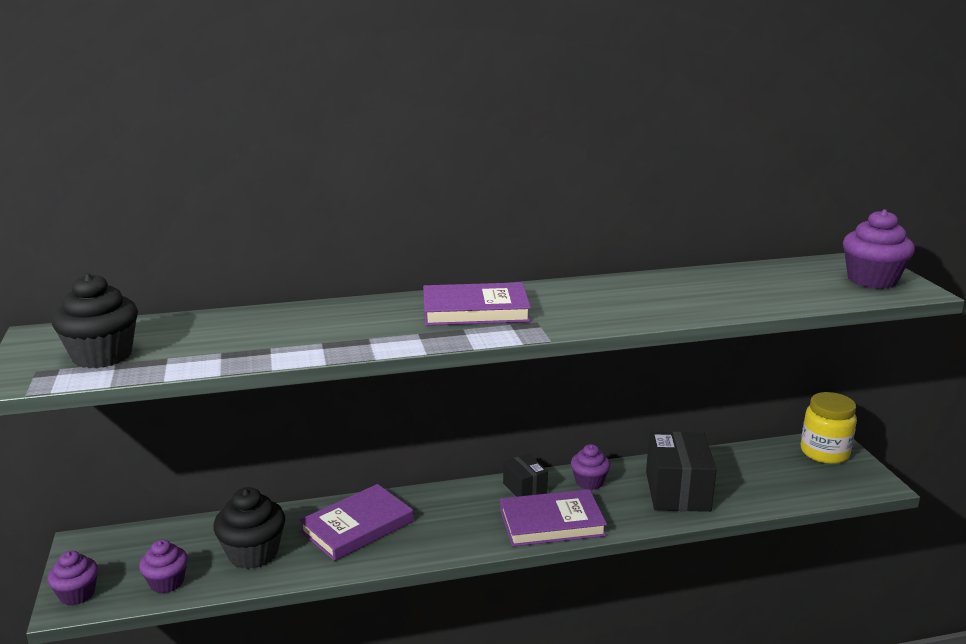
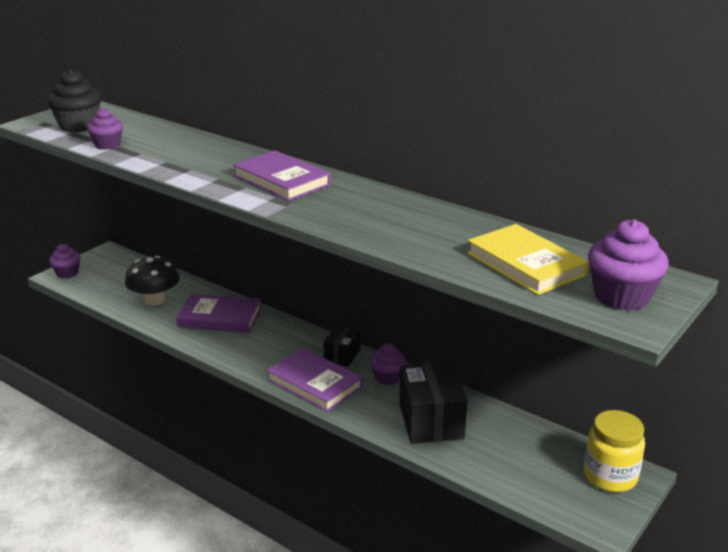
camera: 50 degrees right, 5 degrees up
purple cupcake [139,540,188,594] -> purple cupcake moved to [87,108,123,150]
black cupcake [213,487,285,569] -> black mushroom [125,256,180,305]
black box [646,432,717,512] -> black box turned 60 degrees counterclockwise [399,362,467,444]
none -> yellow book [467,224,589,295]

